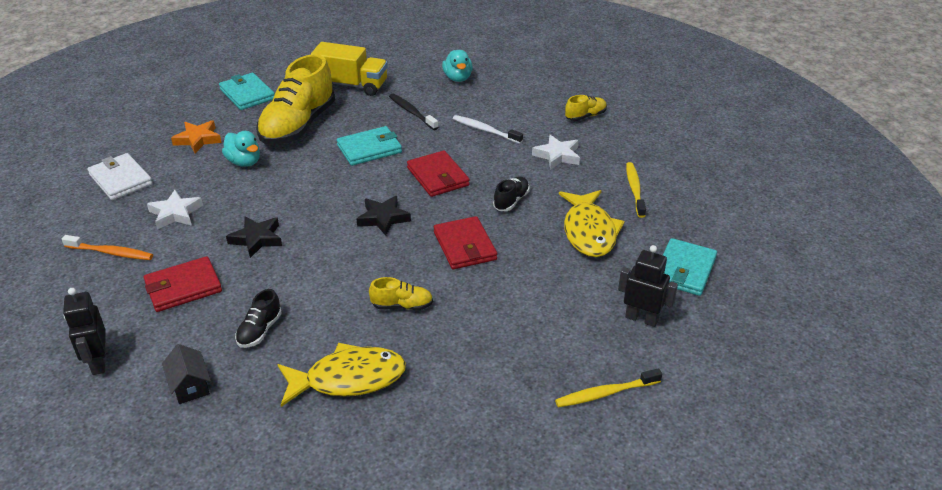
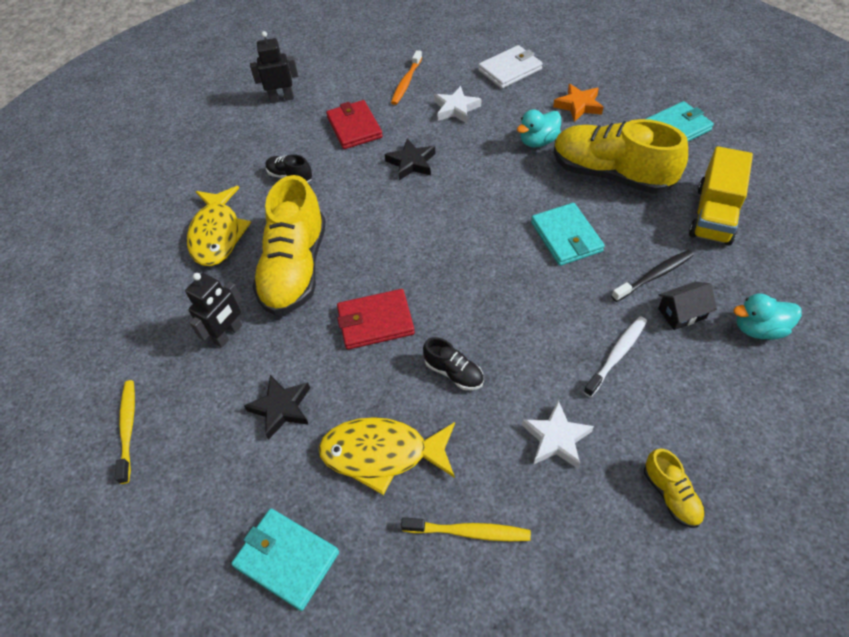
camera: 100 degrees right, 15 degrees up
black house [162,344,211,404] -> black house moved to [658,282,717,330]
black star [357,196,411,236] -> black star moved to [244,375,310,439]
yellow shoe [369,277,433,310] -> yellow shoe [252,175,326,315], size x2.27
red wallet [407,150,470,197] -> none
black robot [618,245,678,327] -> black robot moved to [185,273,242,348]

